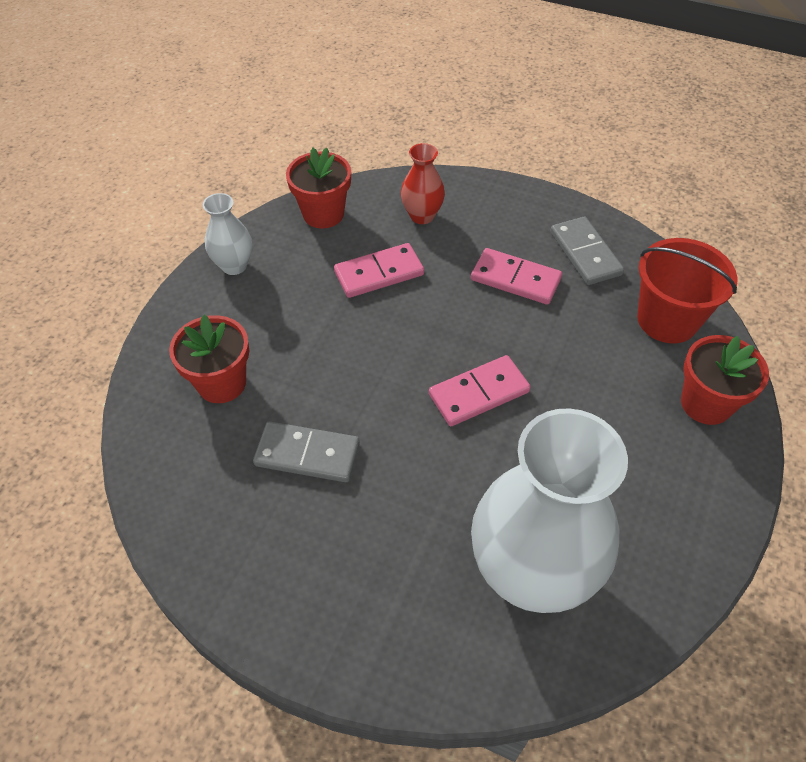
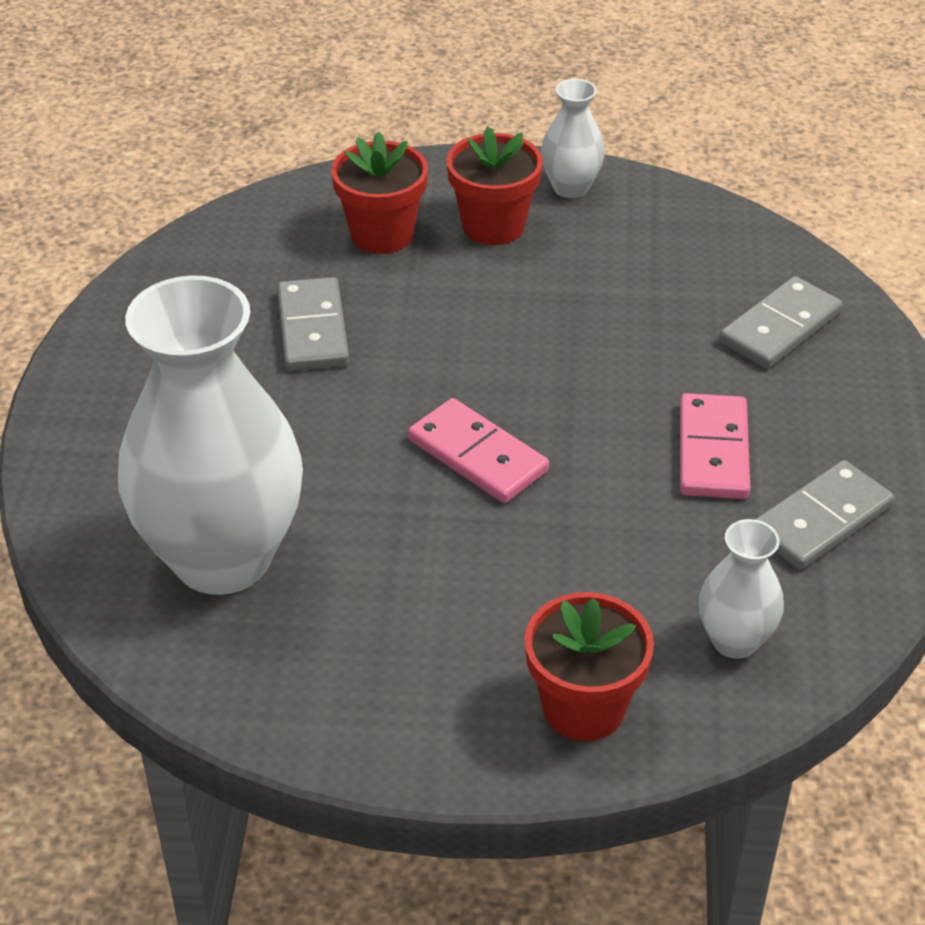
camera: 70 degrees right, 10 degrees down
red flower pot [286,148,351,228] -> red flower pot moved to [446,126,543,245]
pink domino [334,243,424,298] -> none
red vase [401,143,445,224] -> grey domino [719,276,843,369]
red bucket [637,238,737,343] -> white vase [699,519,784,659]

